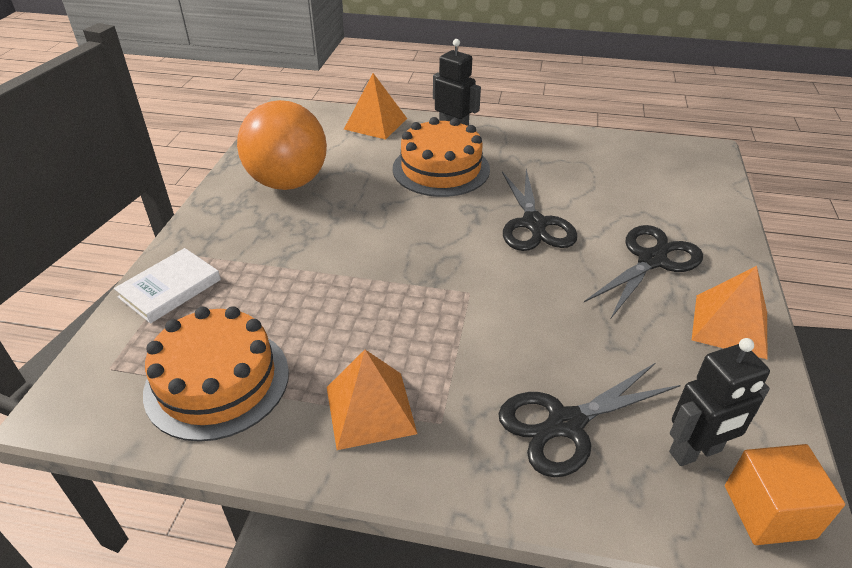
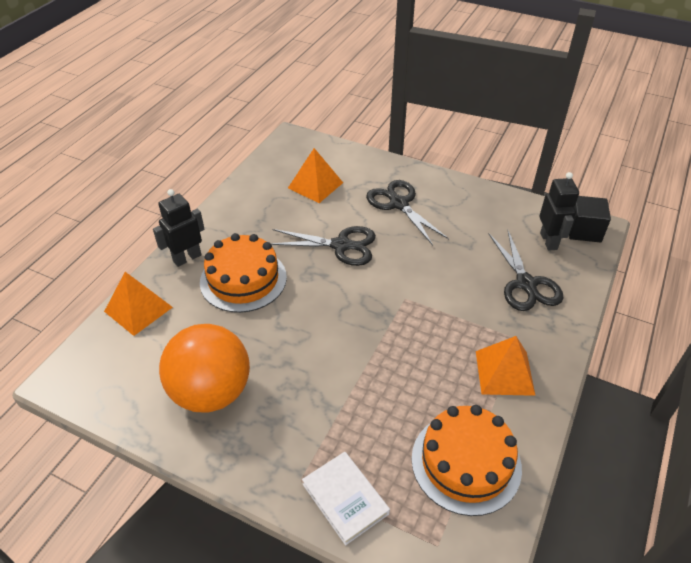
camera: 75 degrees left, 5 degrees up
orange pyramid [692,266,767,359] -> orange pyramid moved to [288,148,343,203]
orange cube [725,444,845,545] -> black cube [569,196,611,243]

